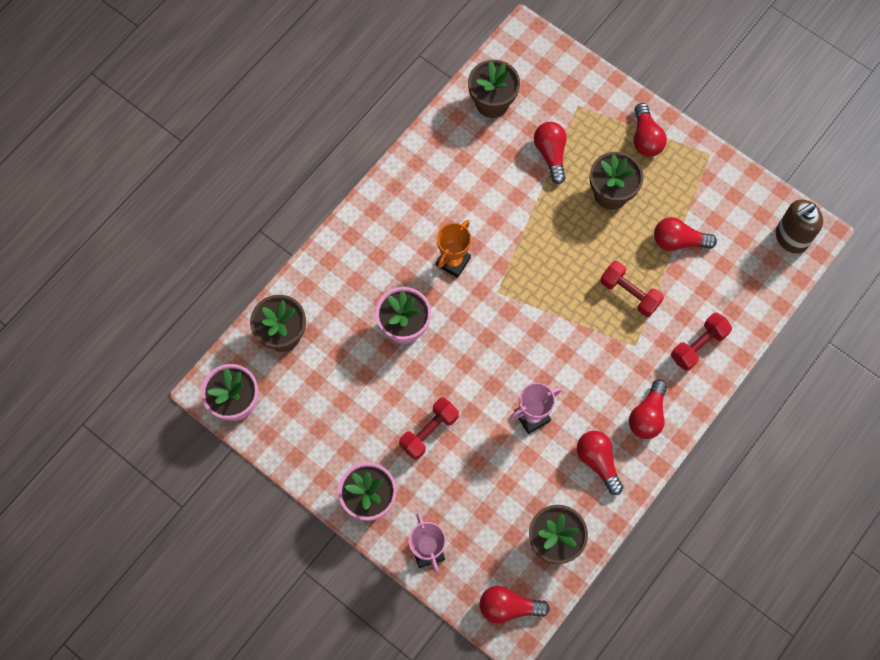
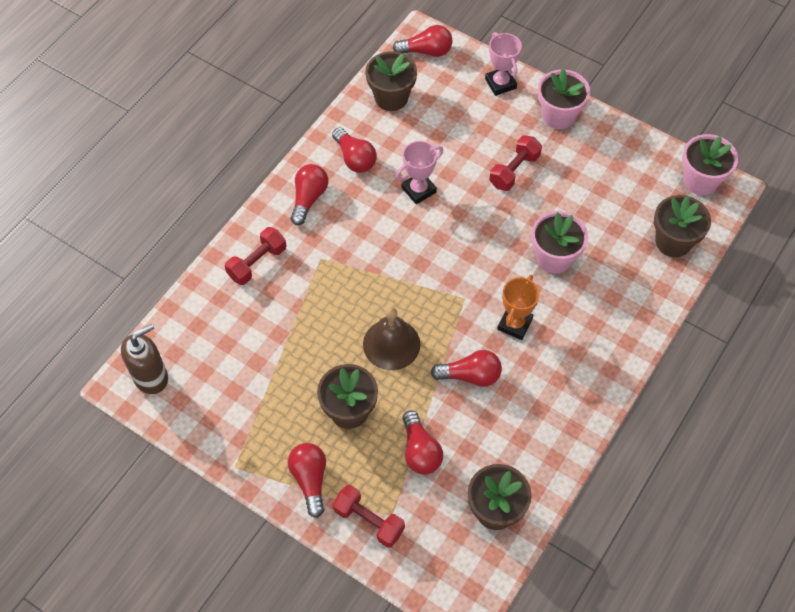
camera: 175 degrees right, 10 degrees down
red dumbbell [600,261,664,317] -> red dumbbell moved to [333,485,405,548]
red light bulb [654,217,717,251] -> red light bulb moved to [431,350,502,387]
none -> brown bell [363,307,420,370]

